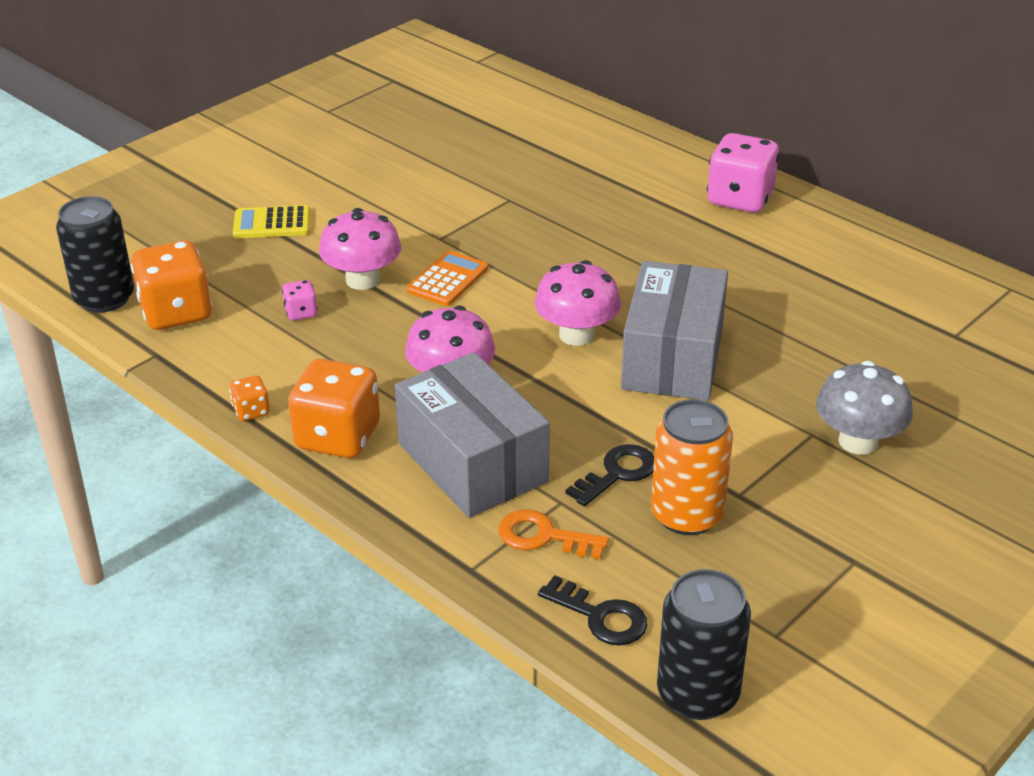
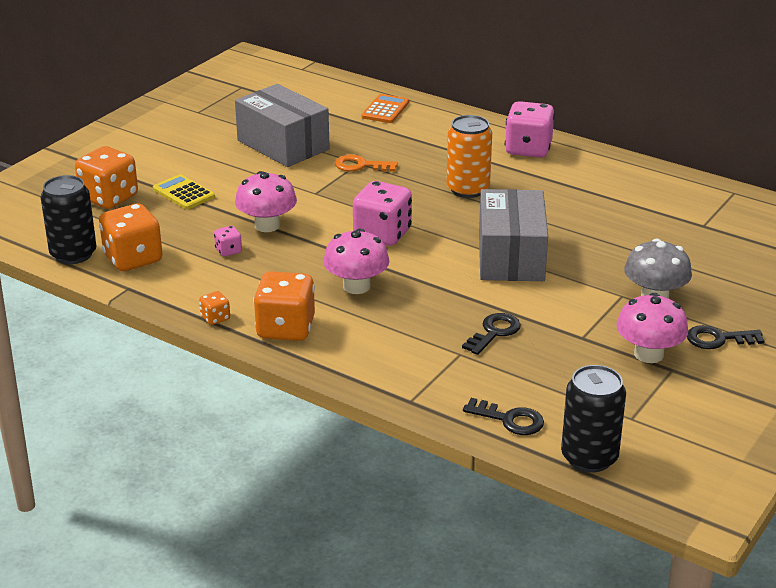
camera: 10 degrees left, 5 degrees down
yellow calculator [233,205,310,238] -> yellow calculator turned 60 degrees clockwise [153,174,215,209]
grey box [395,352,550,518] -> grey box moved to [235,84,330,167]
orange calculator [406,251,488,306] -> orange calculator moved to [362,94,409,123]
orange key [498,509,609,559] -> orange key moved to [335,155,398,172]
pink mushroom [535,260,621,346] -> pink mushroom moved to [616,293,688,363]
orange can [651,399,733,535] -> orange can moved to [446,115,492,198]
none -> orange dice [75,146,138,209]
none -> pink dice [353,181,412,246]
none -> black key [687,325,765,349]

